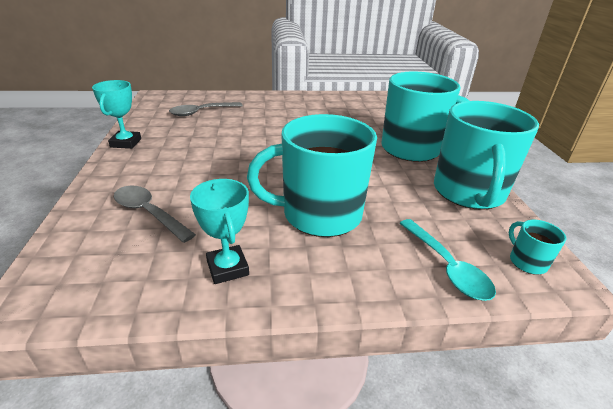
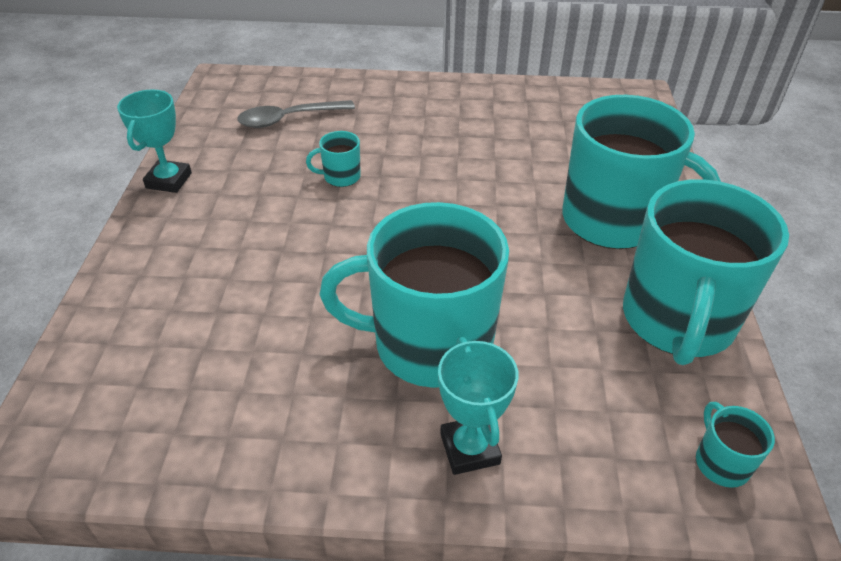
camera: 10 degrees right, 10 degrees up
grey spoon [114,185,196,243] -> none
turquoise trophy [190,179,249,284] -> turquoise trophy moved to [438,337,519,475]
turquoise spoon [400,219,496,301] -> none
none -> turquoise mug [306,131,361,187]

